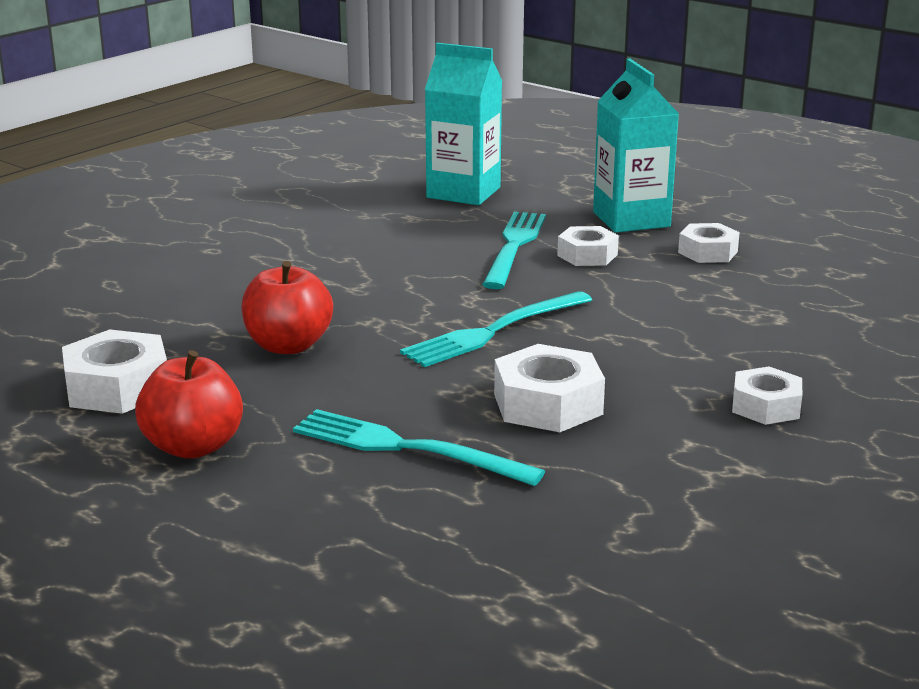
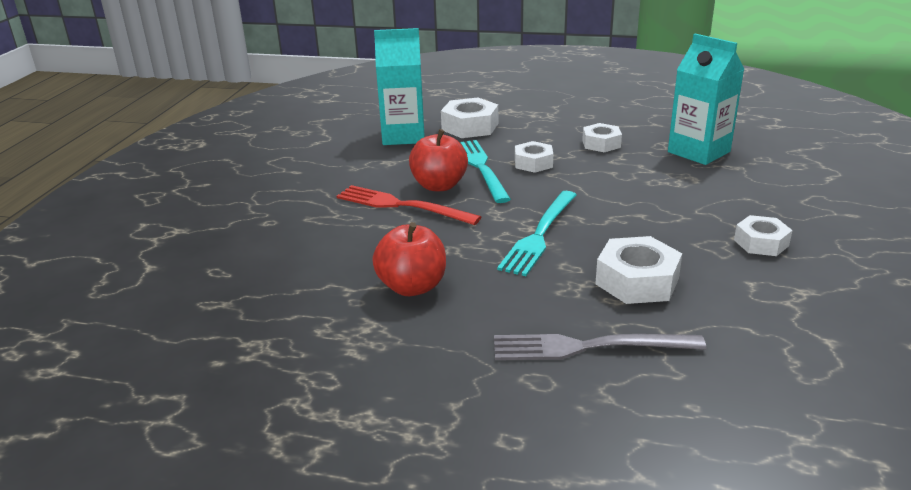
camera: 25 degrees left, 5 degrees up
white nut [62,329,167,414] -> white nut moved to [441,97,498,138]
red apple [135,350,243,459] -> red apple moved to [409,129,468,191]
turquoise fork [293,409,545,486] -> grey fork [494,334,706,360]
turquoise carton [593,59,679,233] -> turquoise carton moved to [668,34,744,165]
none -> red fork [337,185,481,225]

